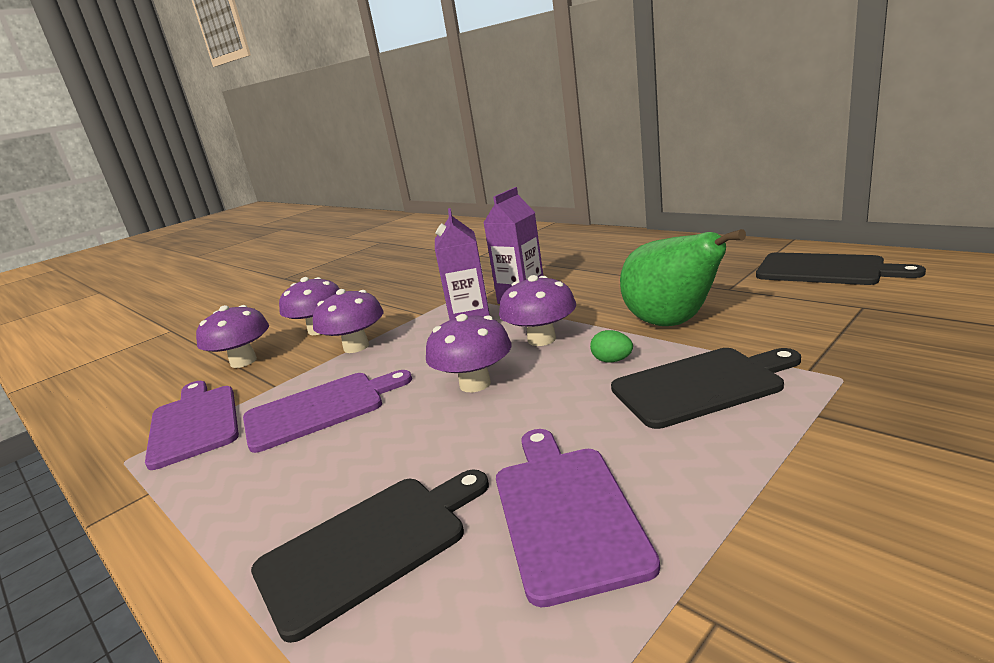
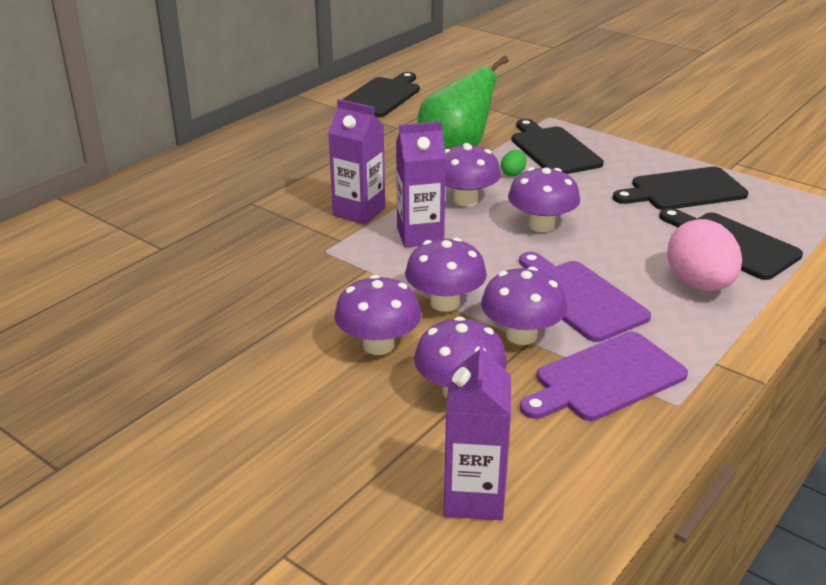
camera: 100 degrees left, 10 degrees up
purple cutting board [496,429,660,607] -> black cutting board [613,167,748,210]
none -> purple carton [444,340,511,520]
none -> purple mushroom [481,267,567,345]
none -> pink egg [667,219,742,291]

